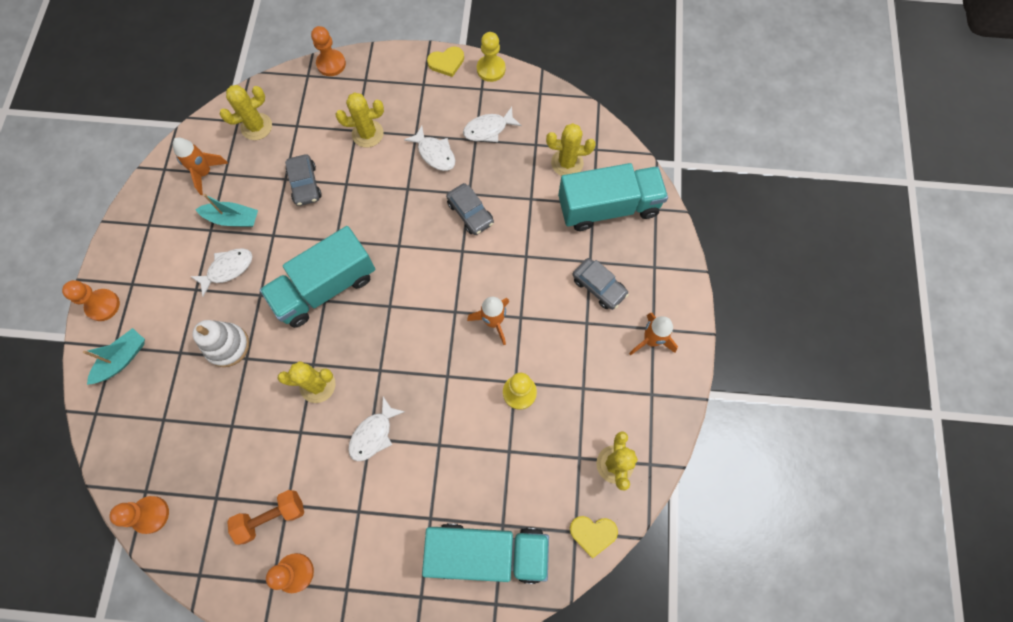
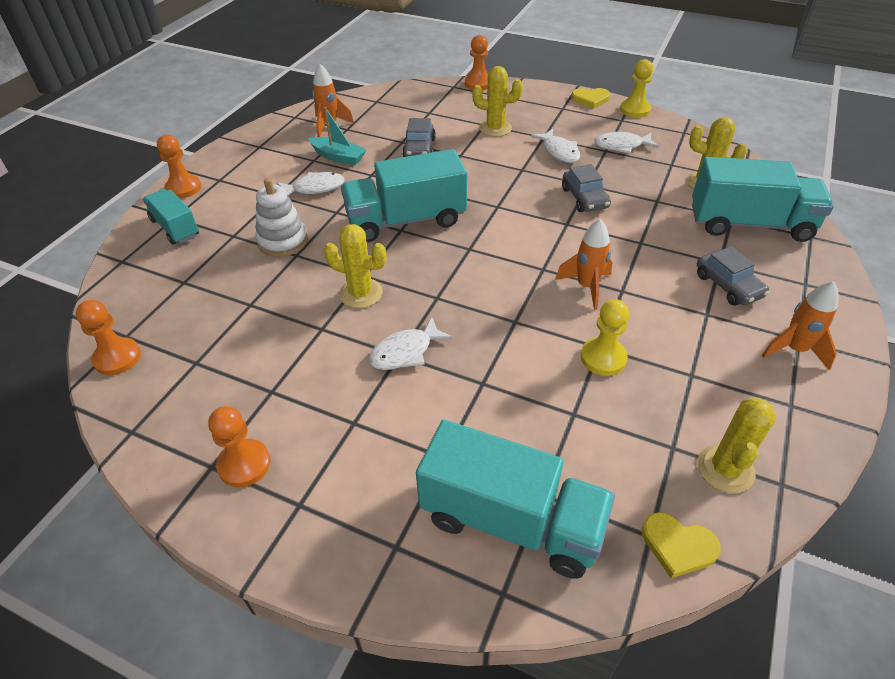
camera: 20 degrees right, 25 degrees down
turquoise boat [83,328,145,385] -> turquoise truck [143,189,199,245]
yellow cactus [220,85,272,140] -> none
orange dumbbell [227,490,304,545] -> none

